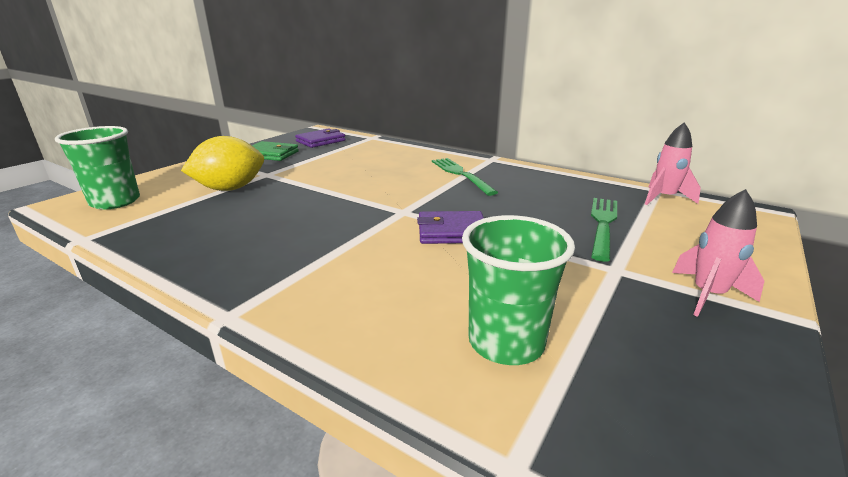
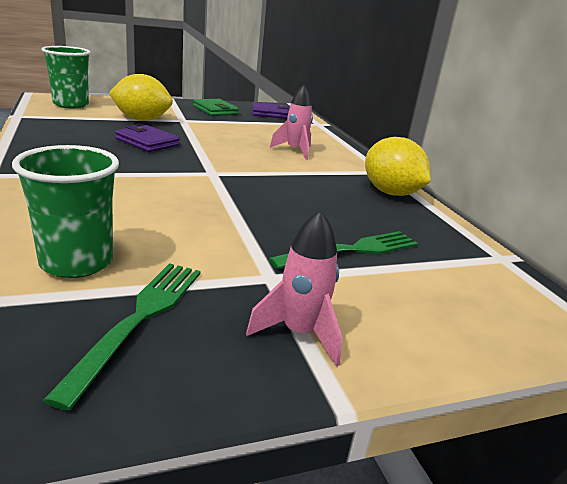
camera: 35 degrees right, 0 degrees up
purple wallet [417,211,484,244] -> purple wallet moved to [115,125,180,152]
green fork [432,158,498,196] -> green fork moved to [43,263,201,411]
pink rocket [645,122,701,205] -> pink rocket moved to [270,85,313,160]
none -> yellow lemon [365,137,431,196]

